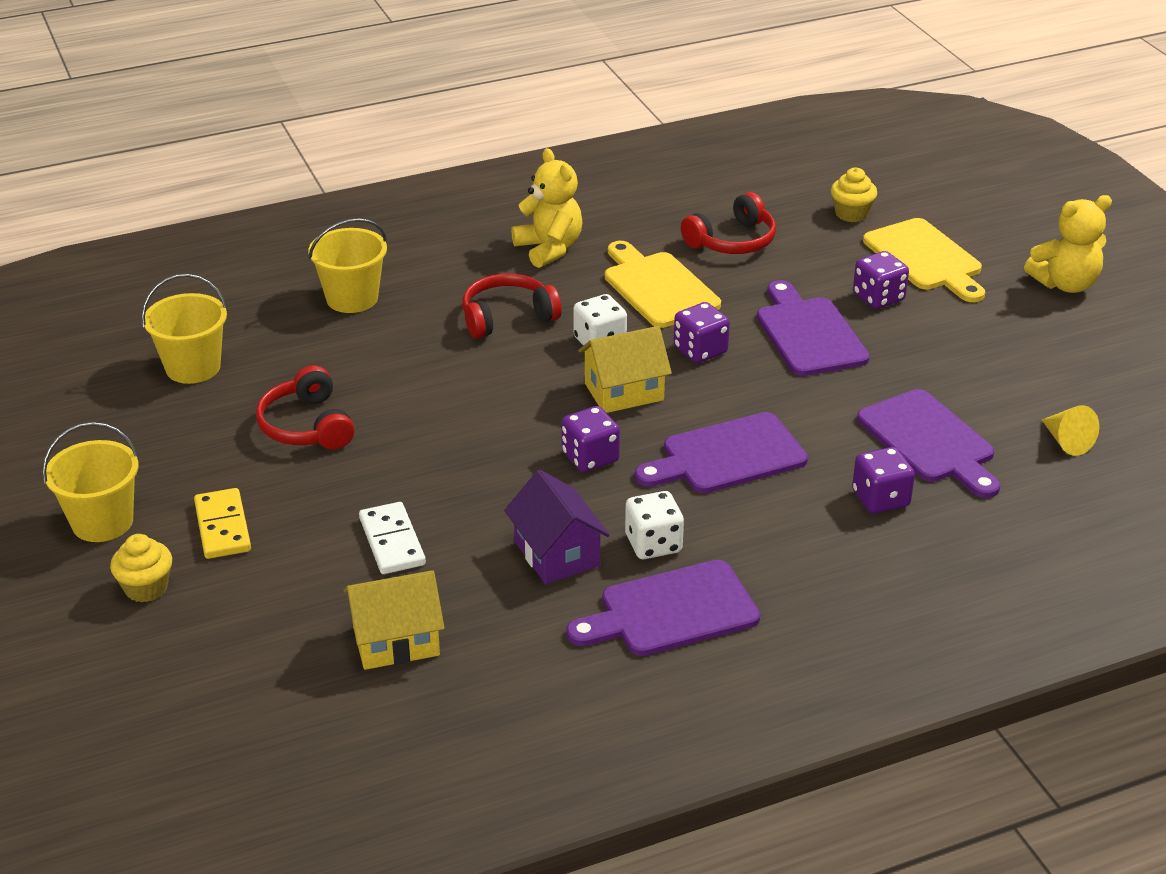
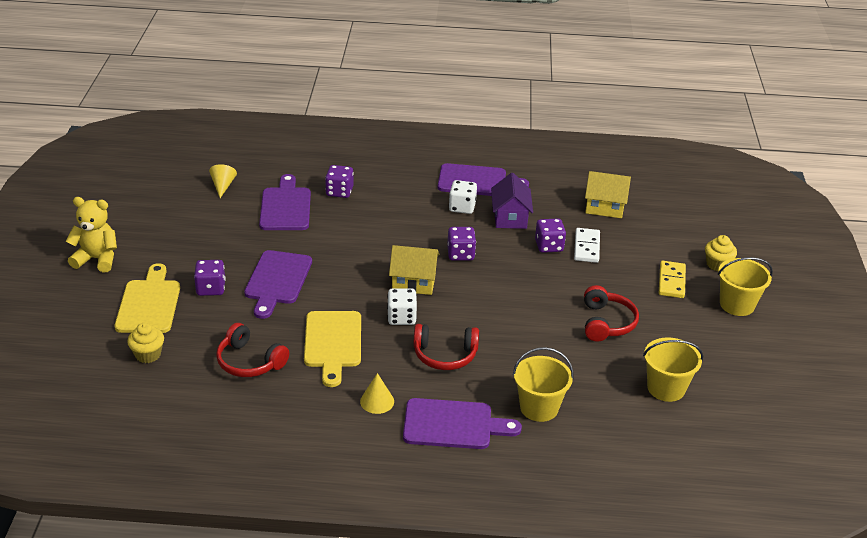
camera: 155 degrees left, 0 degrees up
yellow teddy bear [511,148,583,268] -> yellow cone [360,373,394,414]
purple cutting board [635,412,808,493] -> purple cutting board moved to [403,398,522,449]
purple dice [674,302,730,363] -> purple dice moved to [535,218,566,253]
red headphones [681,192,776,254] -> red headphones turned 135 degrees counterclockwise [216,323,289,377]

